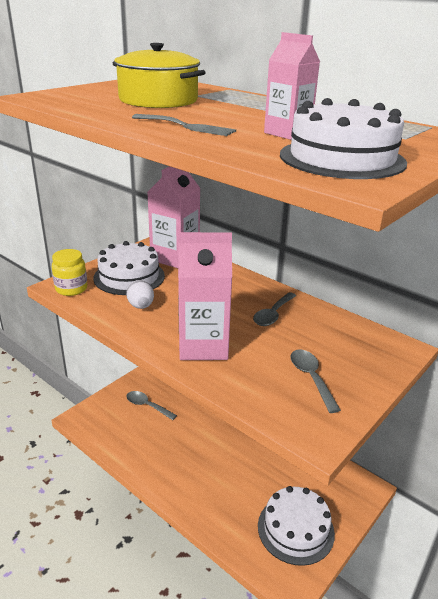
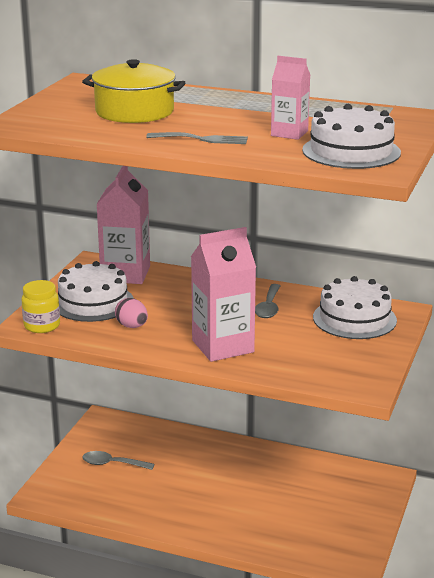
camera: 20 degrees left, 5 degrees down
white egg [126,280,154,309] -> pink egg [115,298,148,328]
white cake [258,486,335,566] -> white cake moved to [313,276,397,339]
grey spoon [291,349,341,413] -> none

